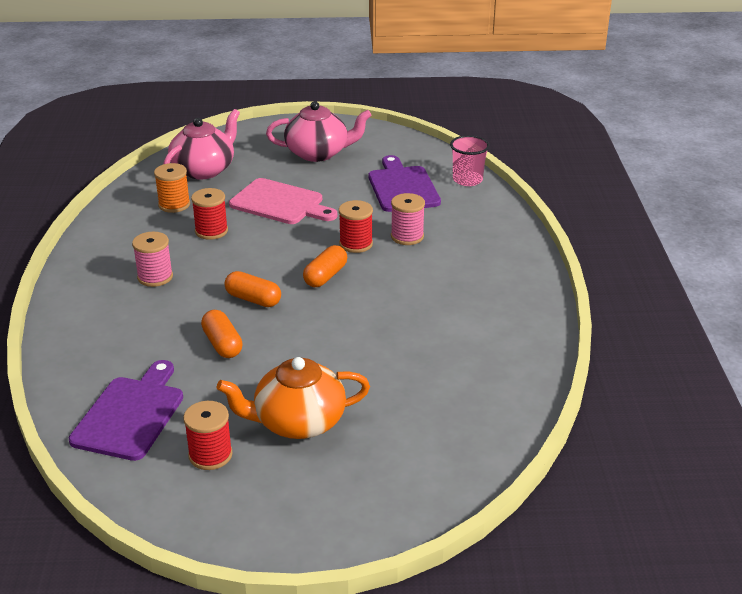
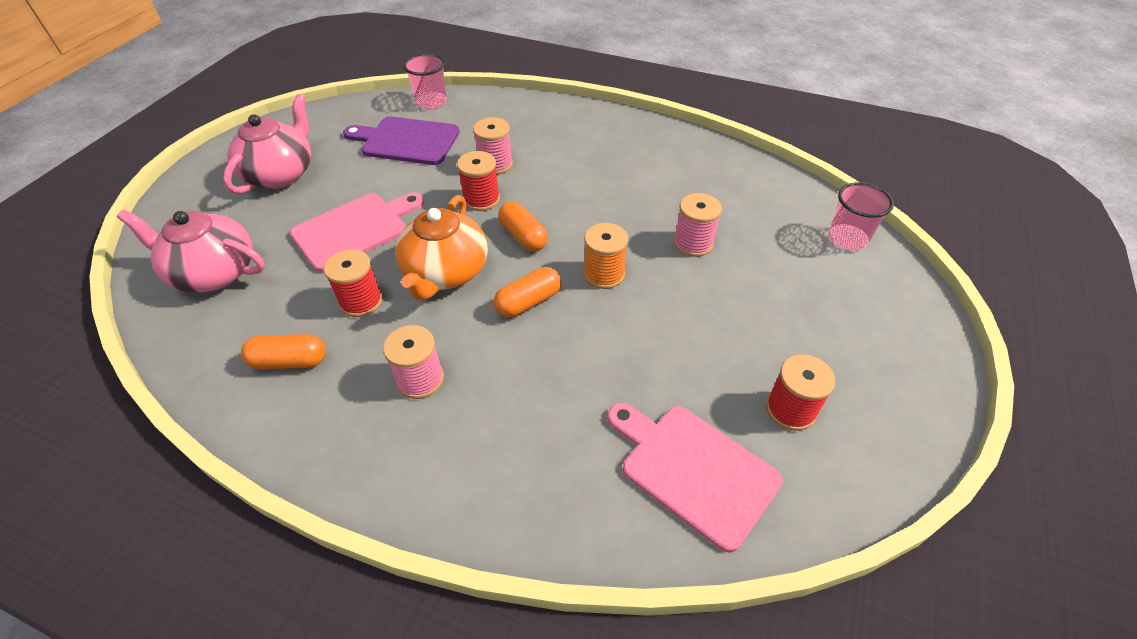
camera: 65 degrees left, 15 degrees up
purple cutting board [69,360,183,461] -> pink cutting board [607,403,783,553]
orange spool [154,163,190,213] -> orange spool moved to [584,223,628,289]
pink teapot [164,109,240,180] -> pink teapot turned 45 degrees counterclockwise [117,209,265,293]
orange capsule [201,310,243,358] -> orange capsule moved to [241,334,326,369]
orange teapot [217,357,370,439] -> orange teapot moved to [395,195,488,301]
none -> pink spool [674,193,722,257]
none -> pink cup [828,182,894,251]

